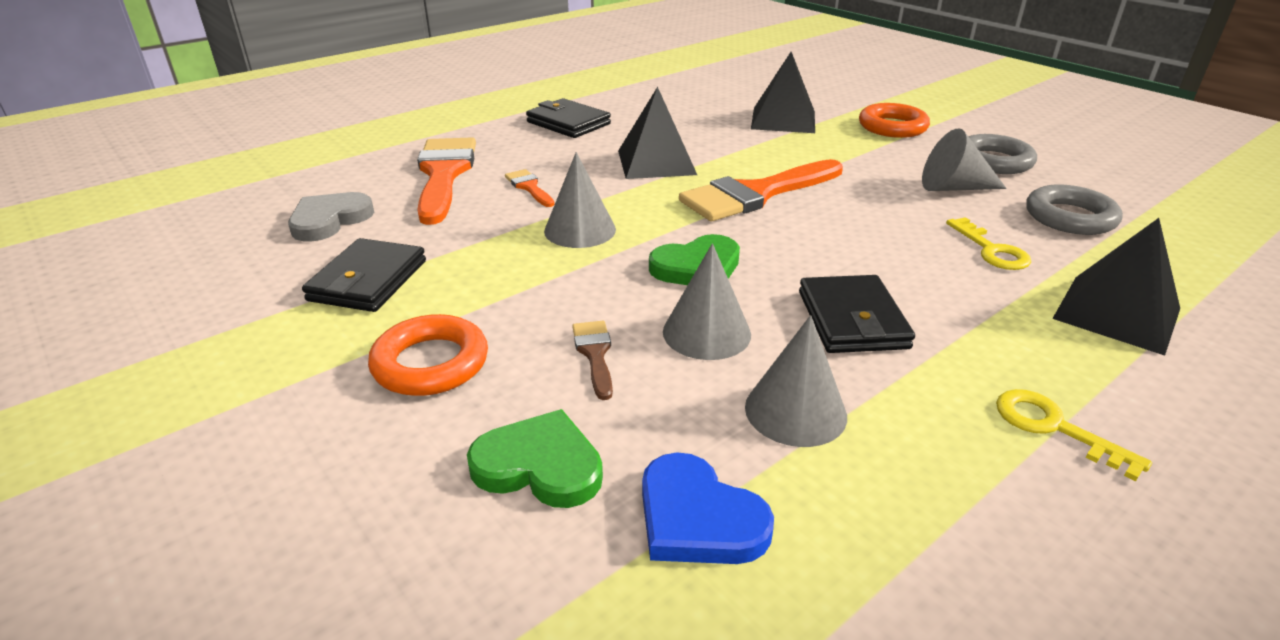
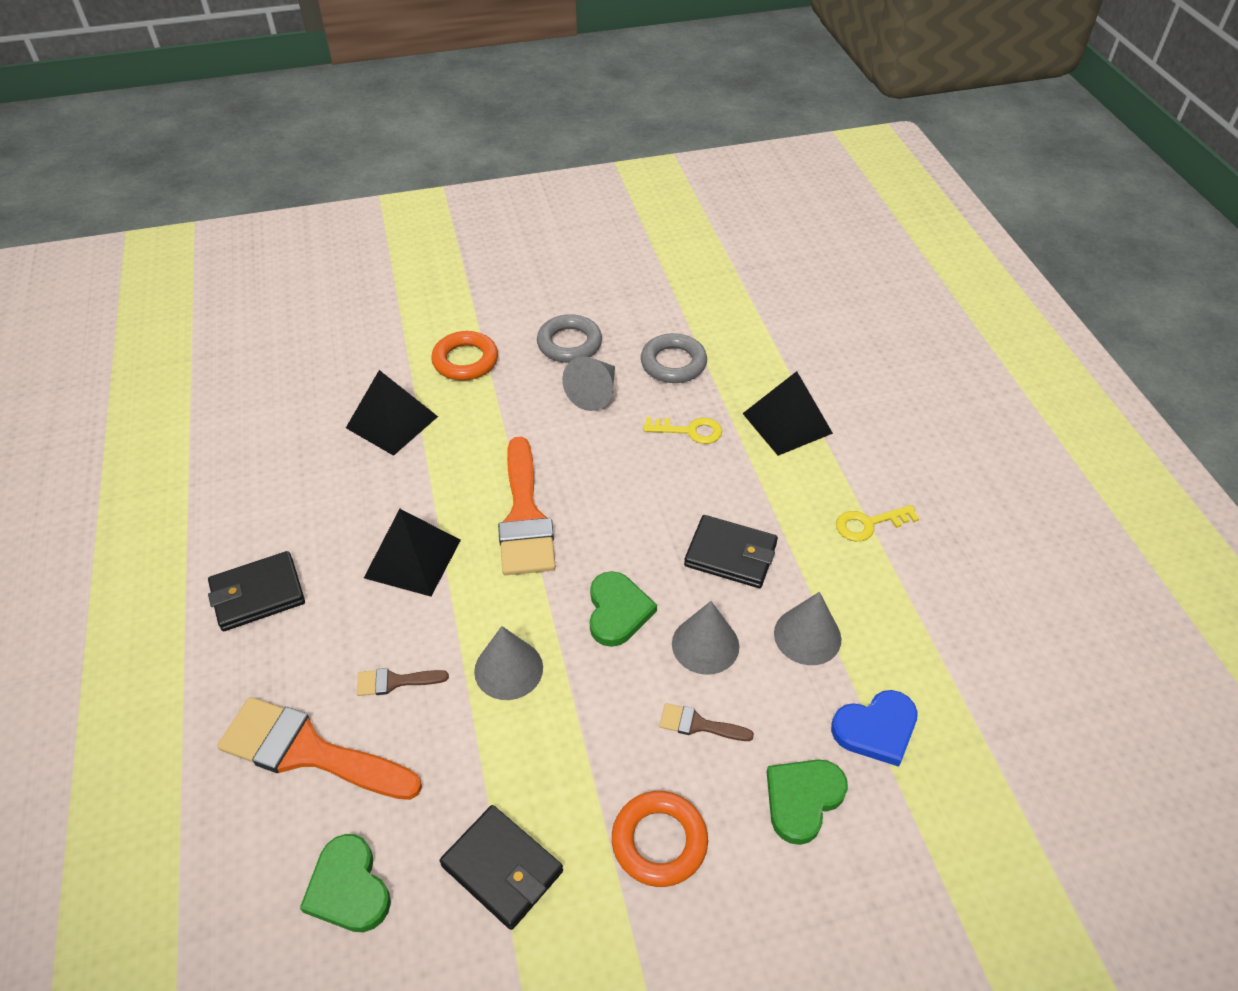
camera: 65 degrees left, 15 degrees up
grey heart [288,192,374,242] -> green heart [300,834,391,932]
orange brush [505,169,555,207] -> brown brush [357,668,449,696]

